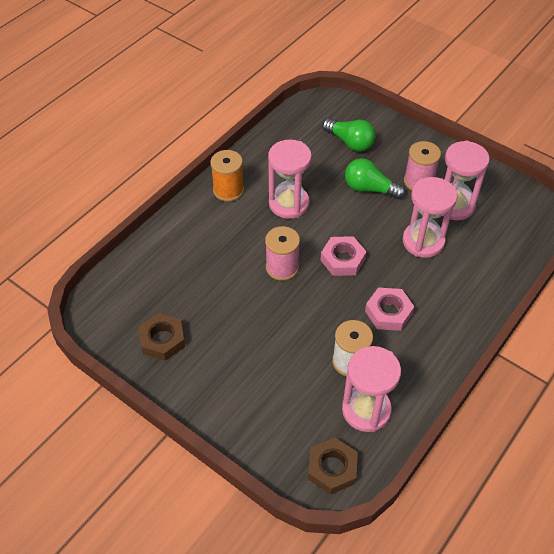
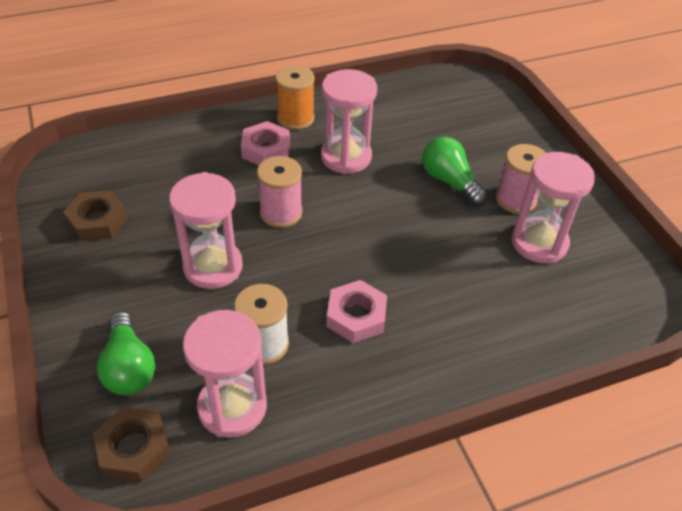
camera: 30 degrees right, 5 degrees down
pink nut [320,236,367,276] -> pink nut moved to [241,121,290,165]
green light bulb [322,118,376,152] -> green light bulb moved to [97,311,155,395]
pink hourglass [403,177,457,258] -> pink hourglass moved to [169,172,243,289]

